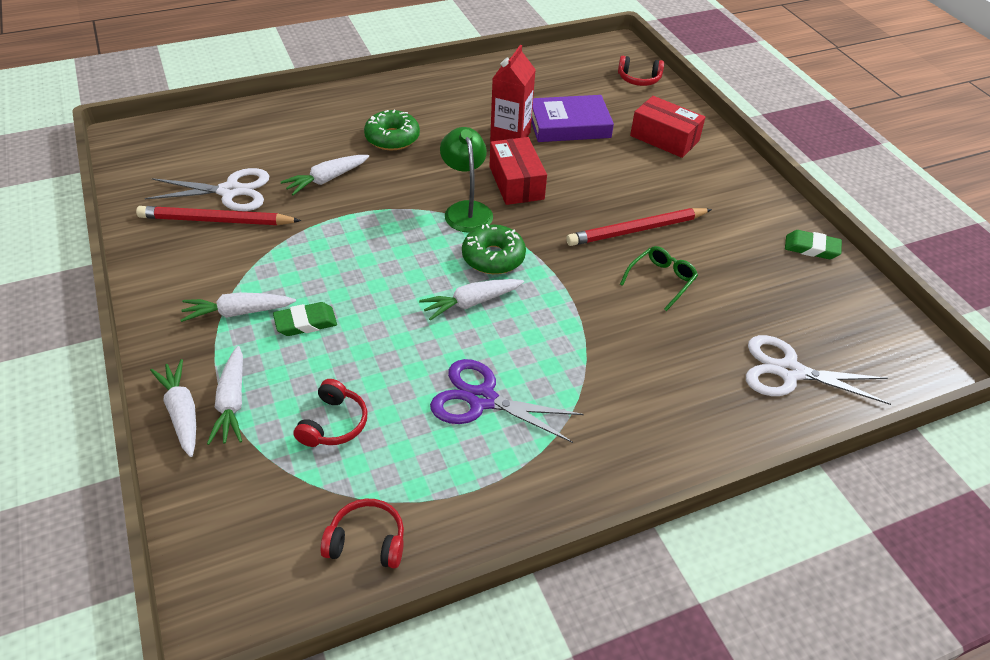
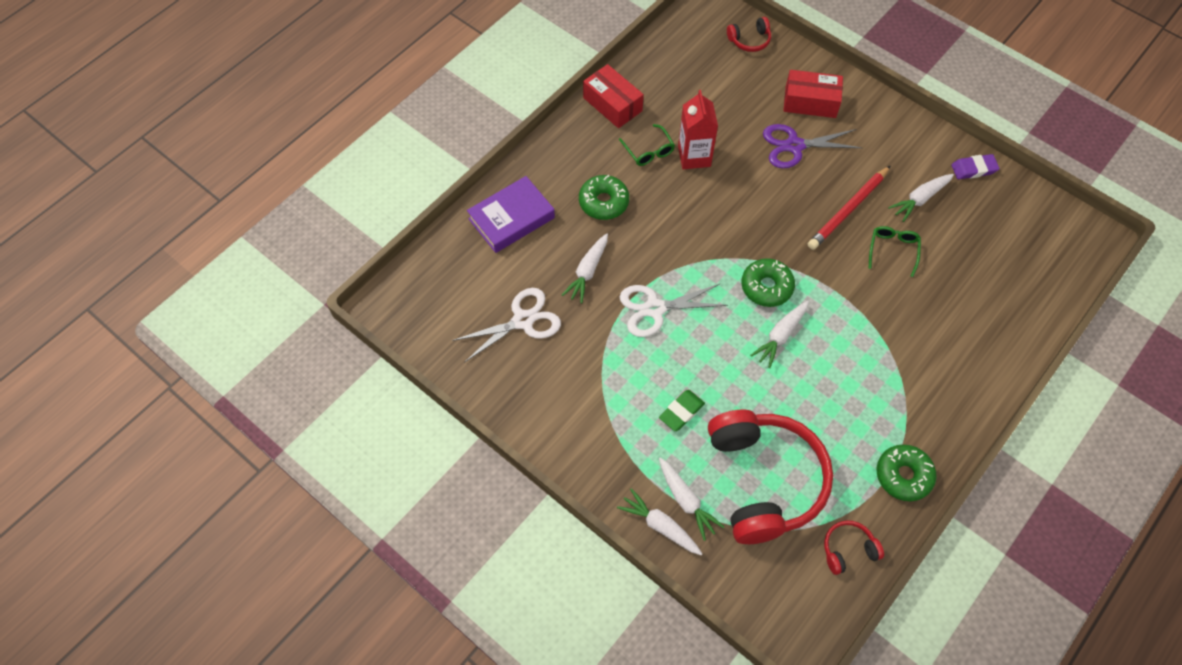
camera: 25 degrees left, 15 degrees up
red pencil [136,206,301,225] -> none
white carrot [181,292,296,322] -> white carrot moved to [888,174,954,222]
red headphones [293,379,367,447] -> red headphones [708,410,833,544], size x2.41
purple scissors [430,359,584,443] -> purple scissors moved to [763,124,863,168]
green lamp [440,127,493,233] -> none
red box [489,137,547,205] -> red box moved to [583,64,644,128]
purple book [531,95,614,142] -> purple book moved to [467,176,555,253]
white scissors [746,335,891,405] -> white scissors moved to [620,283,728,337]
green eraser [785,230,842,259] -> purple eraser [951,154,1000,179]
none -> green glasses [619,124,675,166]
none -> green donut [877,445,937,501]

